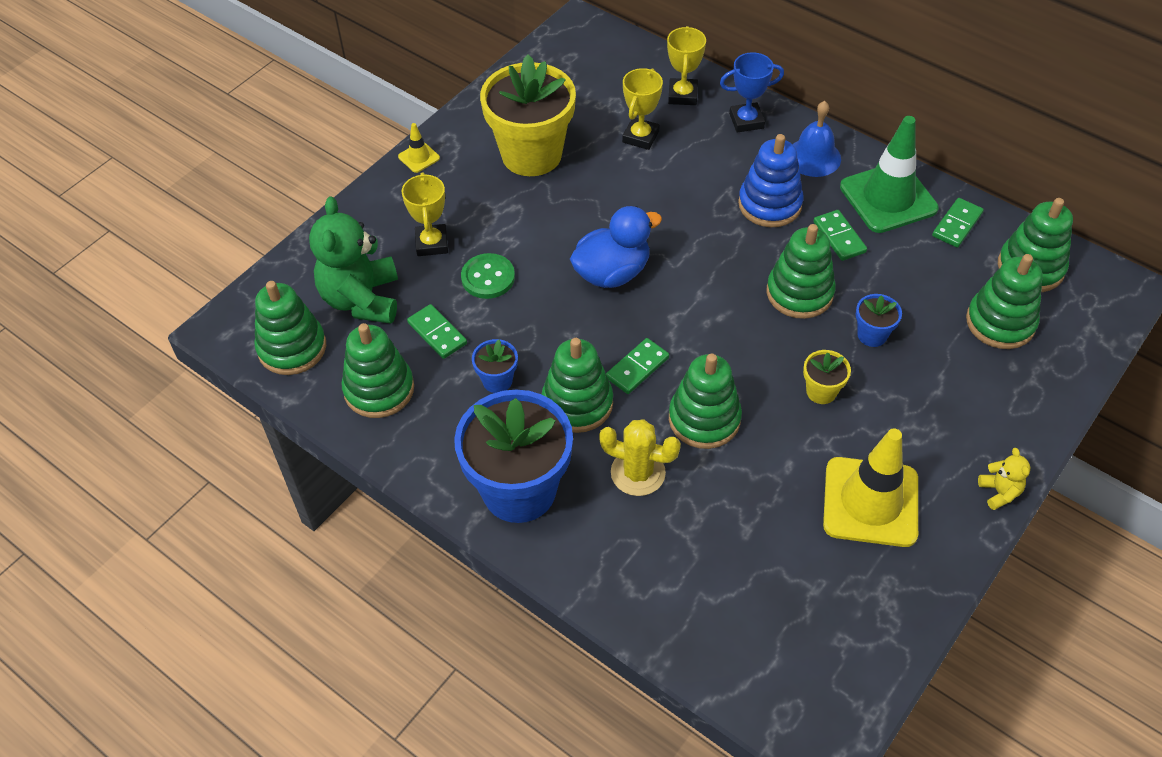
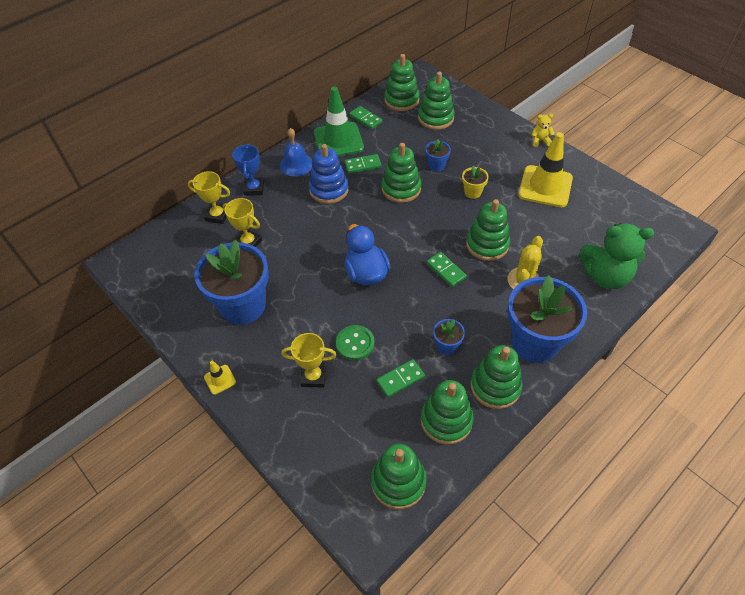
camera: 80 degrees left, 0 degrees up
green teddy bear [309,196,398,324] -> green teddy bear moved to [579,223,654,289]
yellow flower pot [480,54,576,176] -> blue flower pot [195,240,269,325]
green stacking toy [542,338,613,433] -> green stacking toy moved to [471,345,523,409]

